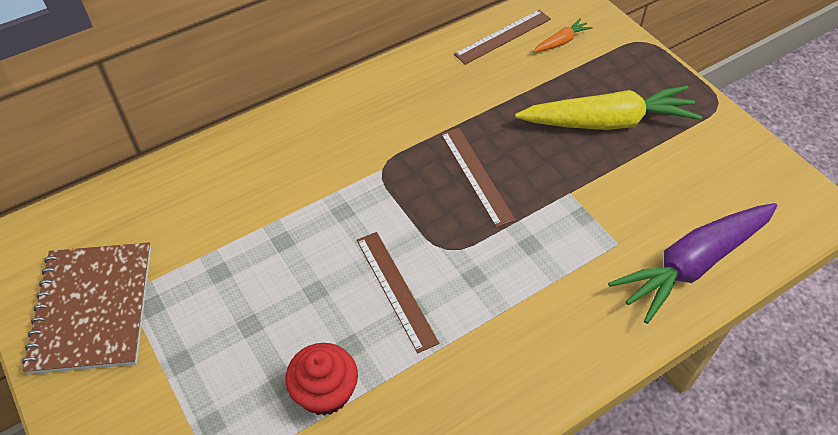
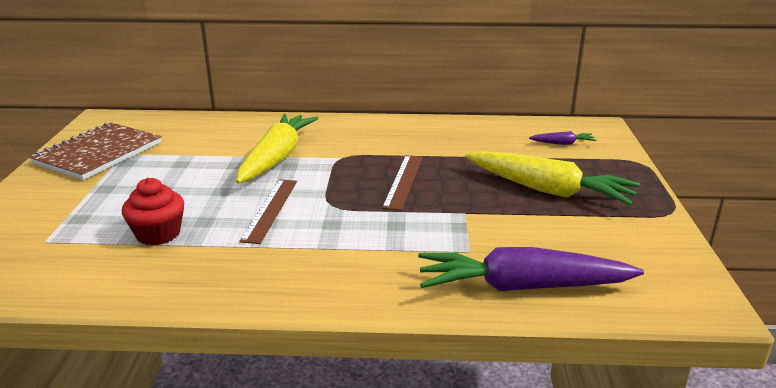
camera: 35 degrees right, 25 degrees down
brown ruler [454,10,551,65] -> none
orange carrot [533,18,593,52] -> purple carrot [529,131,596,145]
none -> yellow carrot [236,114,319,184]

